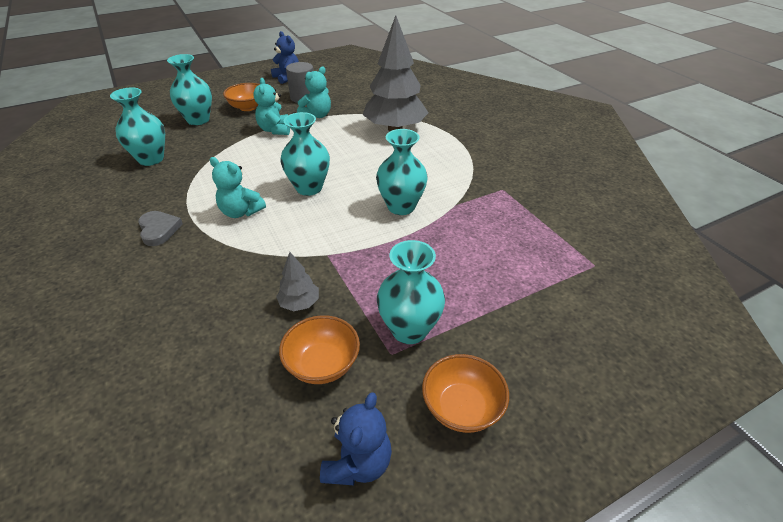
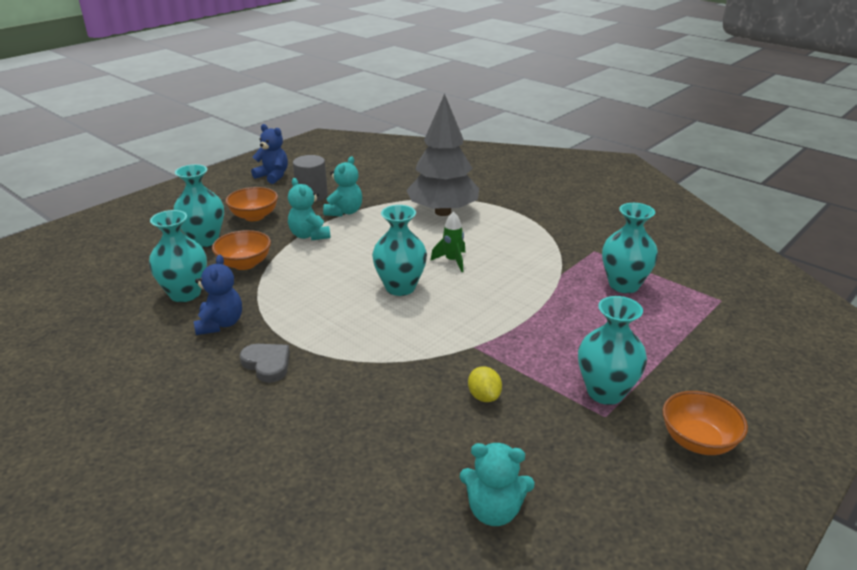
camera: 20 degrees left, 10 degrees down
turquoise teddy bear [210,157,266,218] -> turquoise teddy bear moved to [460,443,535,526]
grey tree [276,252,319,311] -> yellow lemon [468,366,502,402]
orange bowl [279,315,360,384] -> orange bowl moved to [212,230,271,270]
blue teddy bear [320,392,392,485] -> blue teddy bear moved to [194,255,242,335]
turquoise vase [376,129,428,215] -> turquoise vase moved to [602,203,658,293]
none -> green rocket [430,211,465,272]

